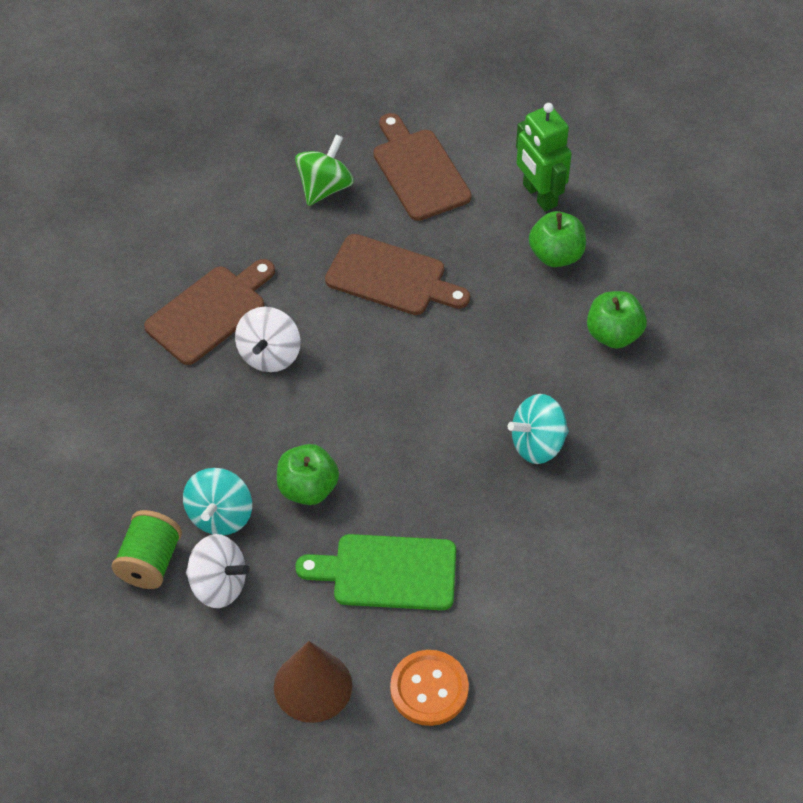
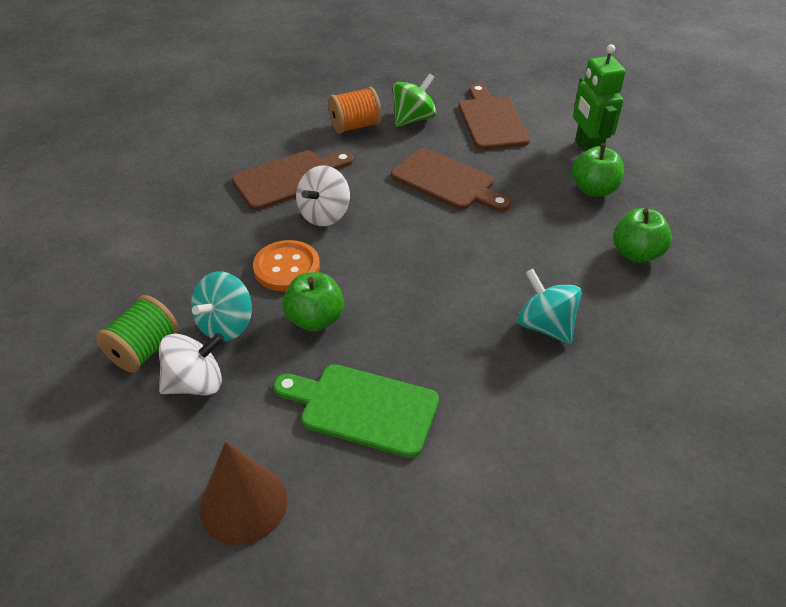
camera: 15 degrees right, 10 degrees down
white spinning top [186,534,250,608] -> white spinning top turned 60 degrees counterclockwise [159,333,224,395]
orange button [390,650,469,726] -> orange button moved to [253,240,320,292]
turquoise spinning top [508,394,569,464] -> turquoise spinning top turned 60 degrees clockwise [518,269,582,344]
none -> orange spool [328,87,382,134]

